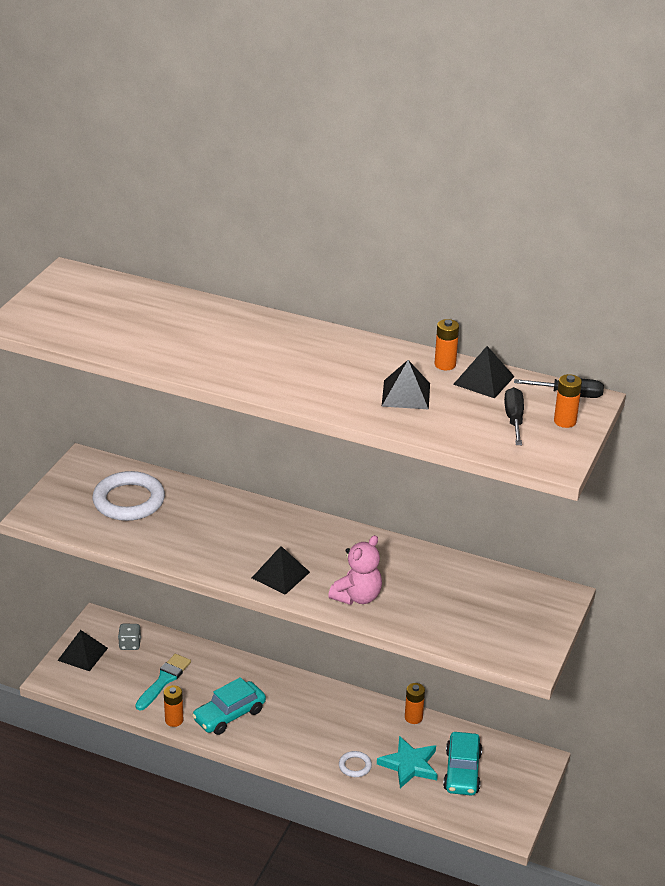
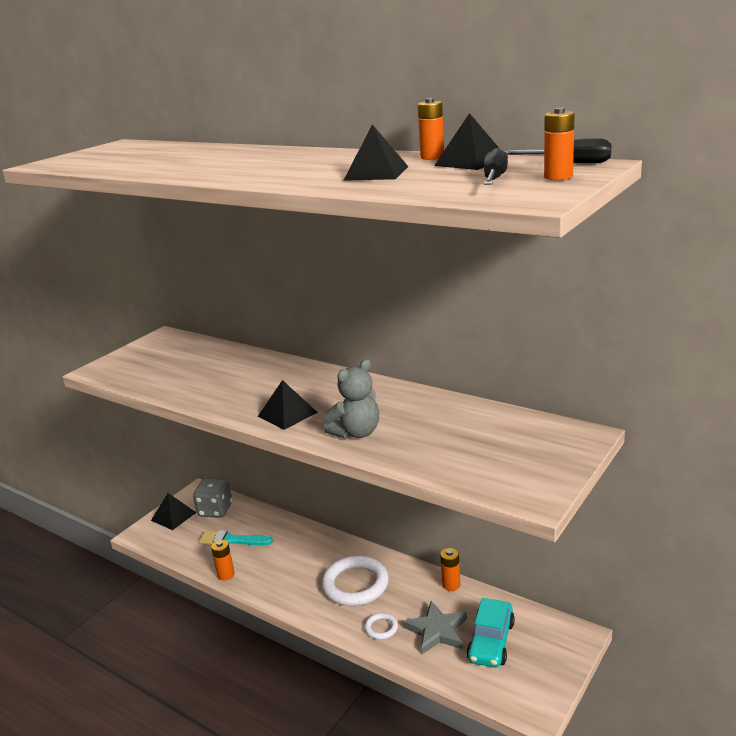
camera: 15 degrees right, 10 degrees down
white ring [92,471,165,521] -> white ring moved to [321,556,389,606]
grey dice [118,624,141,650] -> grey dice [193,479,232,518], size x1.66
turquoise brush [135,654,191,711] -> turquoise brush turned 120 degrees counterclockwise [199,530,273,545]
turquoise car [192,677,266,735] -> none
pink teddy bear [328,535,382,605] -> grey teddy bear [324,359,379,439]
turquoise star [377,736,438,788] -> grey star [403,601,467,654]

